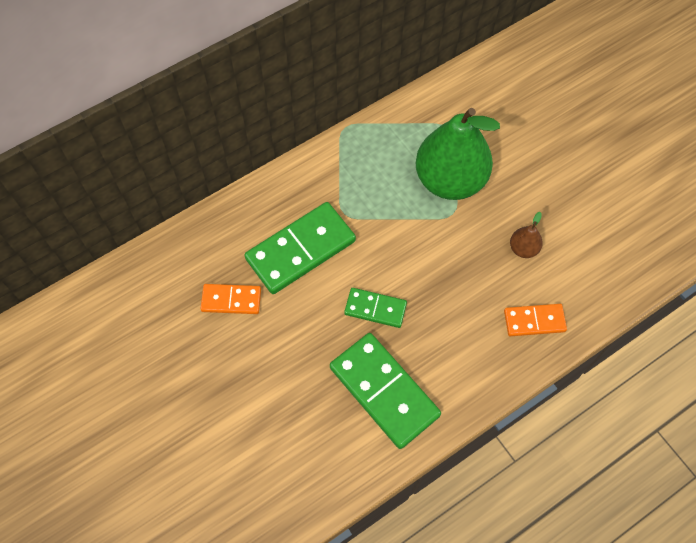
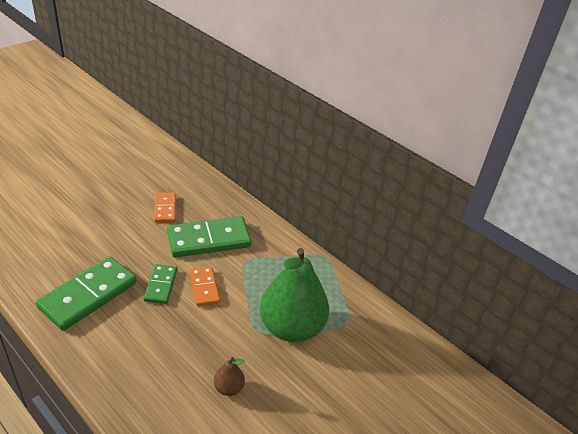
camera: 75 degrees right, 25 degrees down
green domino [244,202,356,294] -> green domino turned 60 degrees counterclockwise [167,216,252,257]
orange domino [504,304,567,336] -> orange domino moved to [190,266,220,306]

